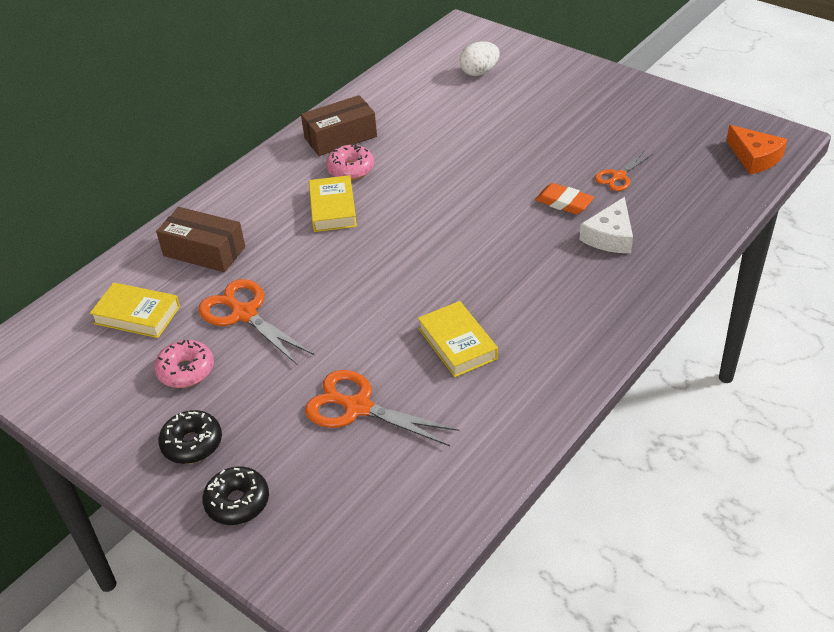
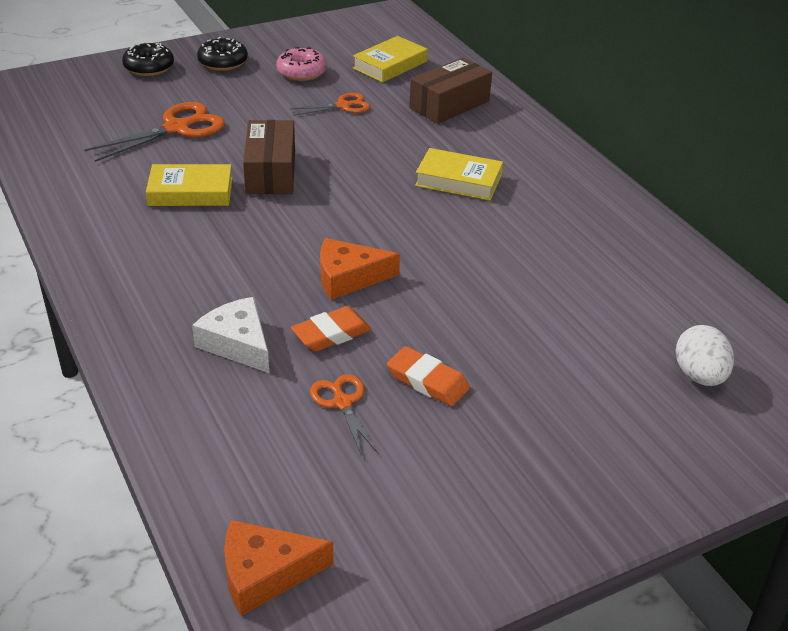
camera: 110 degrees right, 5 degrees down
orange scissors [198,279,314,365] -> orange scissors [290,93,370,116], size x0.59
brown box [301,95,377,156] -> brown box moved to [243,120,295,194]
pink donut [326,144,374,180] -> none
none -> orange cheese [320,238,400,300]
none -> orange eraser [387,346,470,406]

